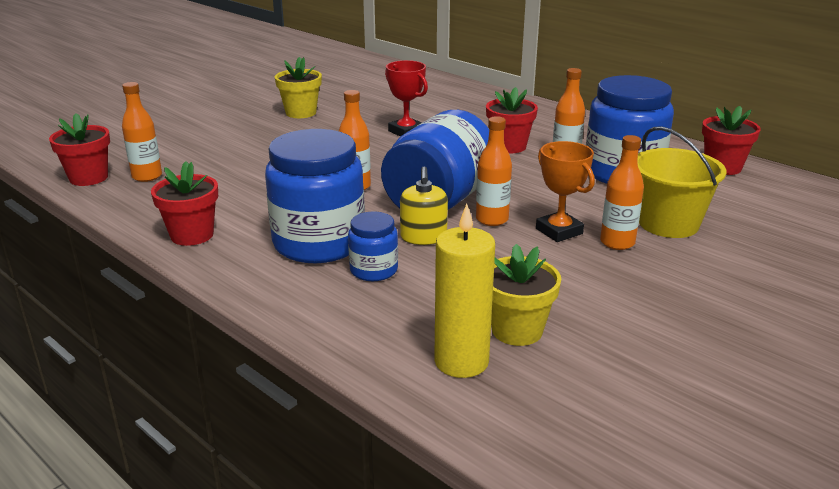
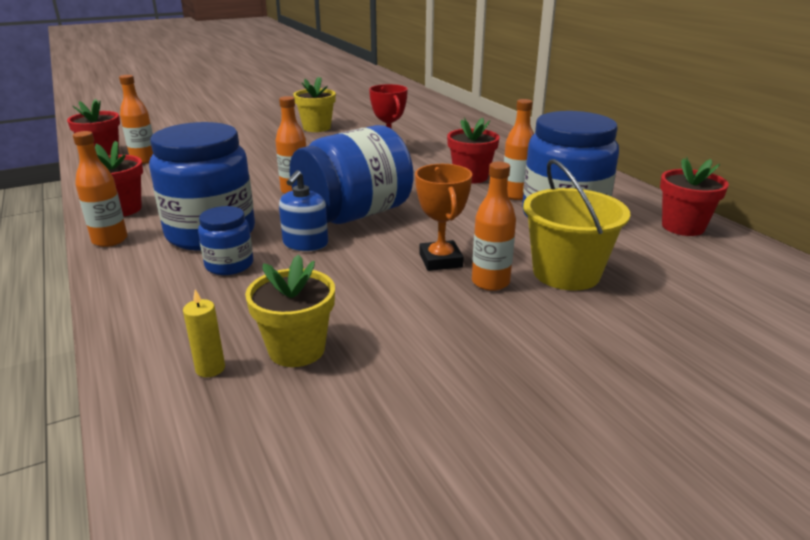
camera: 20 degrees right, 0 degrees up
yellow soap dispenser [400,166,448,245] -> blue soap dispenser [279,170,328,251]
yellow candle [434,204,495,378] -> yellow candle [183,289,225,377], size x0.49
orange bottle [476,116,512,226] -> orange bottle moved to [73,131,128,247]

